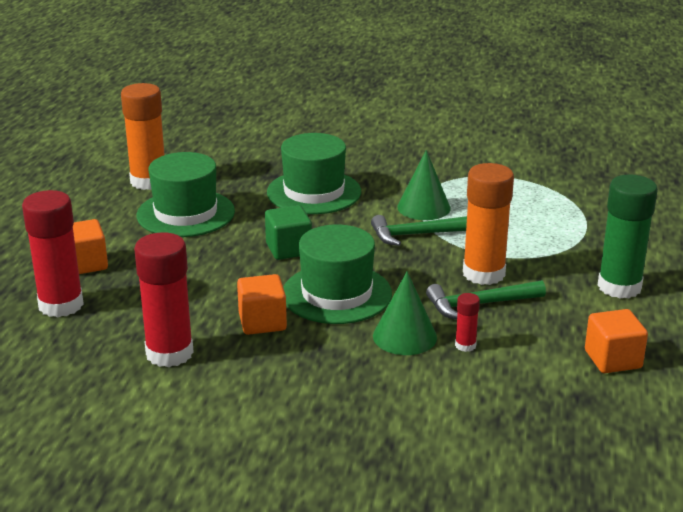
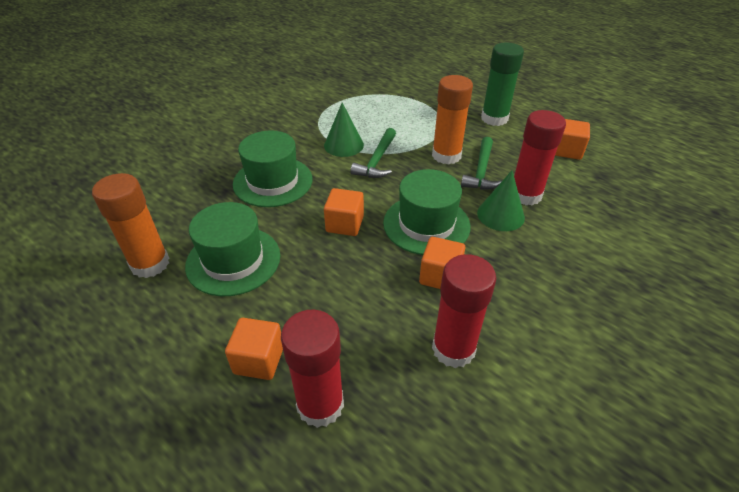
camera: 60 degrees left, 15 degrees up
green cube [265,205,312,260] -> orange cube [324,188,364,236]
red glue stick [455,293,480,352] -> red glue stick [514,110,566,206], size x2.22

